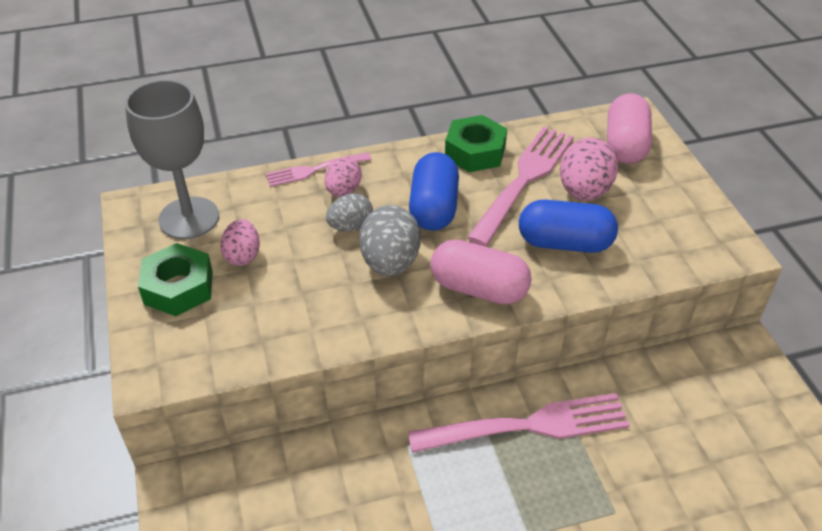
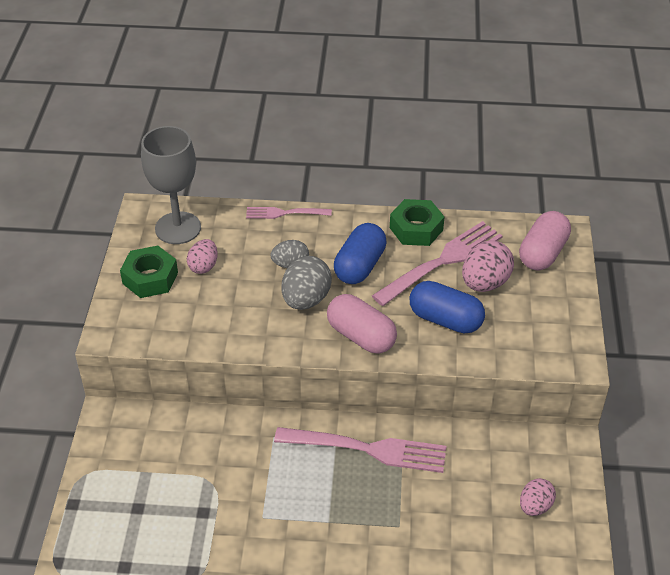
camera: 20 degrees right, 0 degrees up
pink egg [325,157,362,197] -> pink egg moved to [520,478,556,516]

